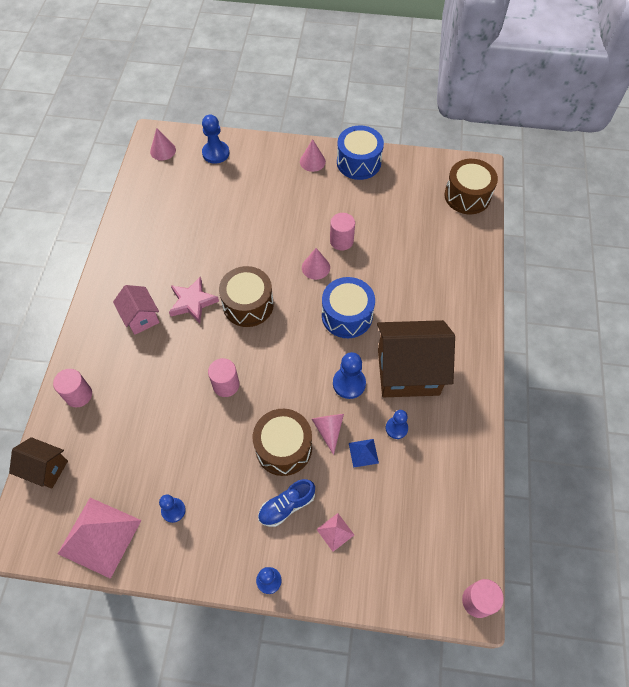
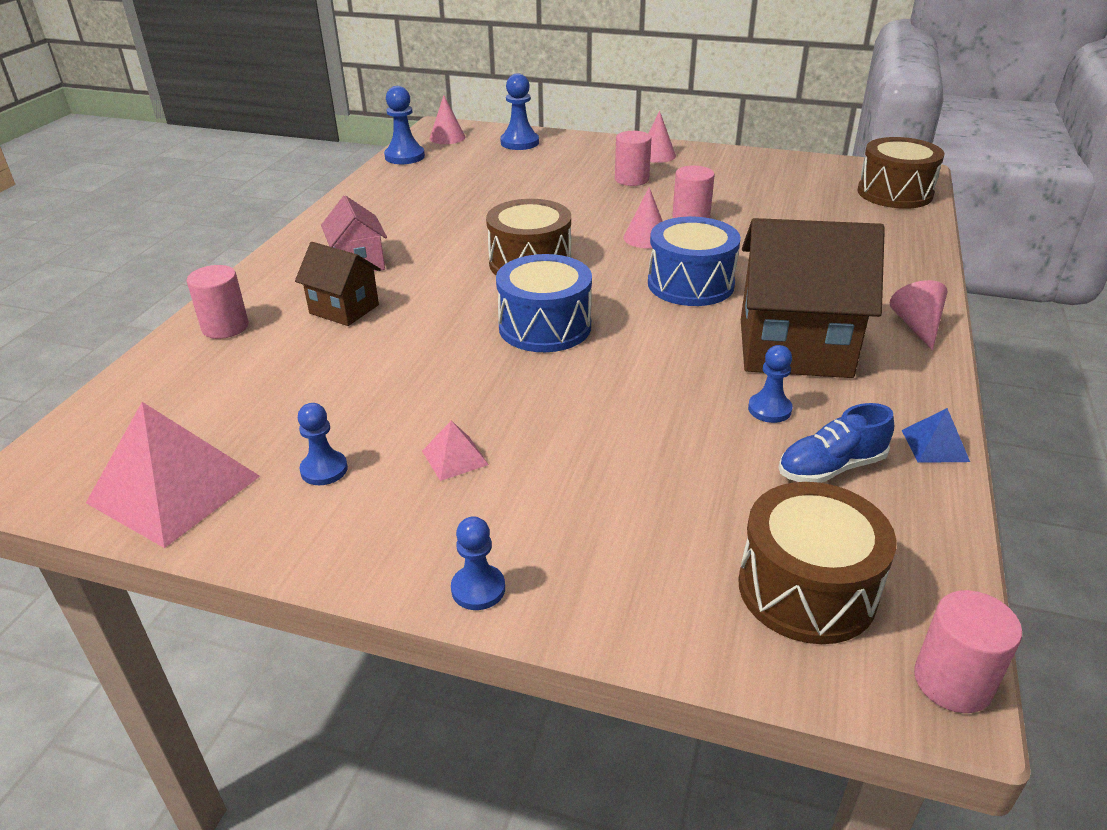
camera: 10 degrees right, 25 degrees down
brown house [9,437,68,489] -> brown house moved to [295,242,381,326]
pink star [169,276,219,323] -> none
pink cylinder [208,358,240,397] -> pink cylinder moved to [615,131,651,186]
brown drum [253,409,312,476] -> brown drum moved to [738,482,896,644]
blue shoe [258,479,315,527] -> blue shoe moved to [779,403,894,483]
pink cone [312,414,344,455] -> pink cone moved to [890,280,948,351]
pink pyramid [316,513,354,552] -> pink pyramid moved to [422,421,489,481]
blue pawn [333,352,366,399] -> blue pawn moved to [384,86,425,164]
blue drum [337,125,384,180] -> blue drum moved to [496,254,592,352]
blue pyramid [349,439,379,468] -> blue pyramid moved to [902,408,970,463]

